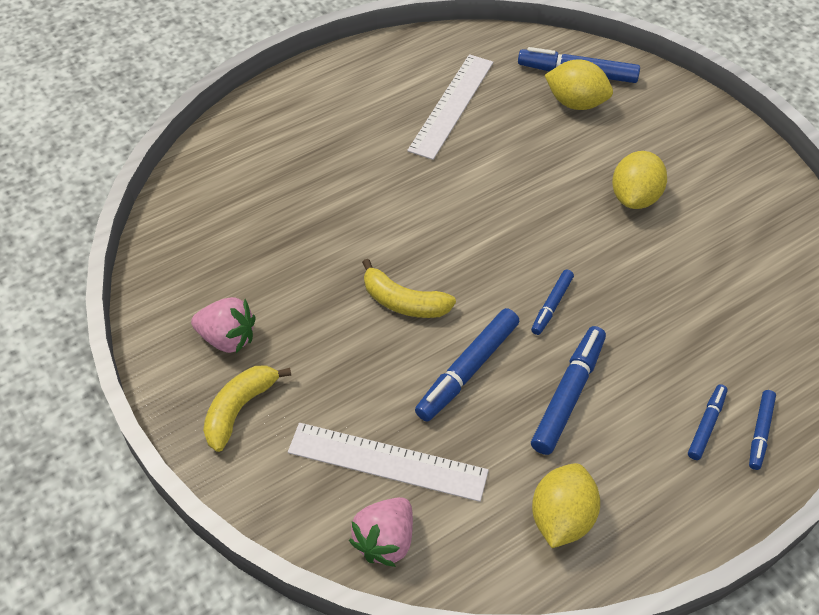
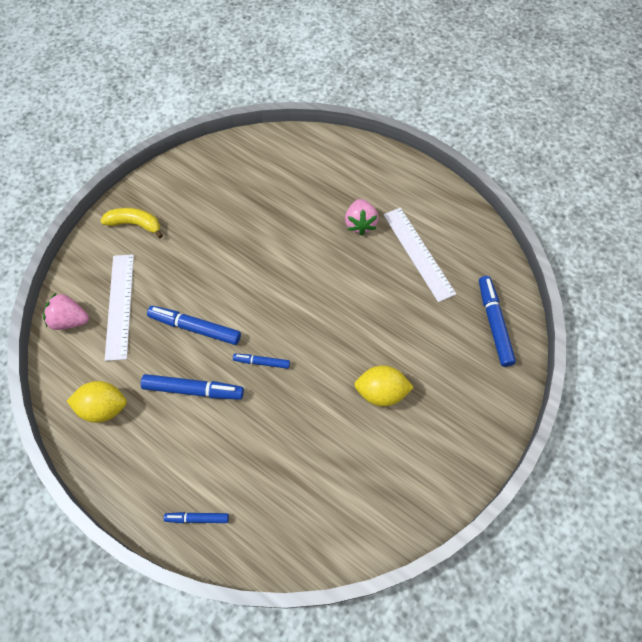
camera: 70 degrees right, 10 degrees up
pink strawberry [191,297,256,353] -> pink strawberry moved to [345,199,379,236]
yellow banana [362,259,456,318] -> none
white ruler [407,54,493,160] -> white ruler turned 60 degrees clockwise [383,208,456,302]
yellow lemon [544,59,613,110] -> none
blue marker [688,384,728,460] -> none

